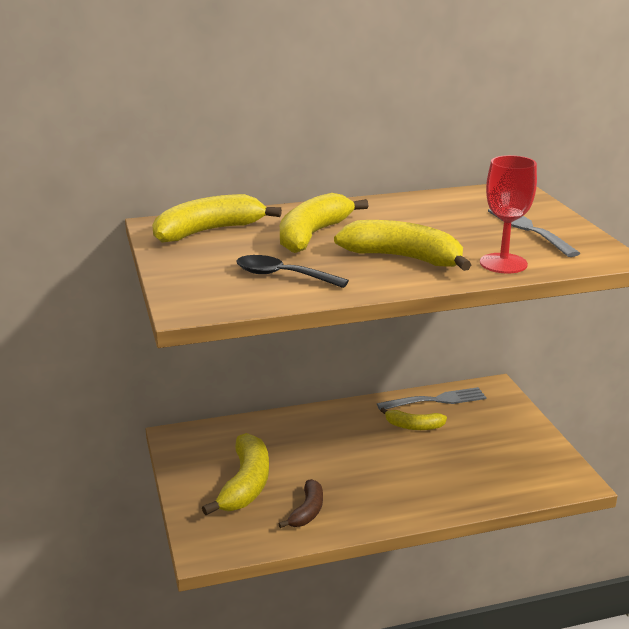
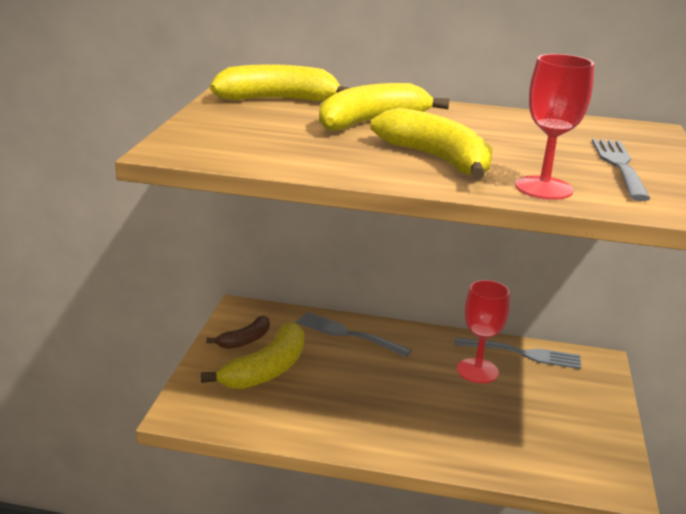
camera: 25 degrees right, 0 degrees up
black spoon [236,255,349,288] -> none
brown banana [278,479,323,528] -> brown banana moved to [206,316,270,349]
yellow banana [380,408,447,430] -> red goblet [457,280,510,383]
none -> grey fork [296,312,412,357]

